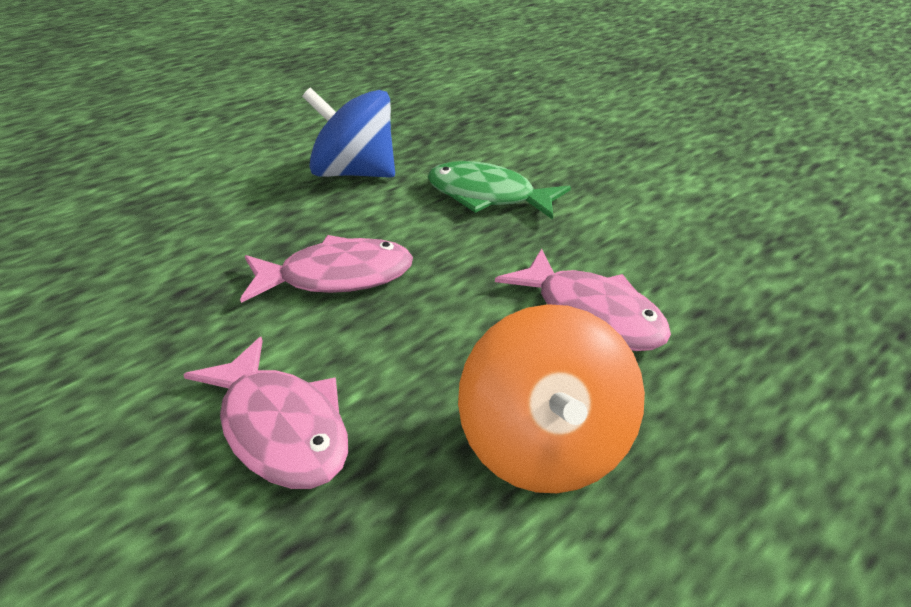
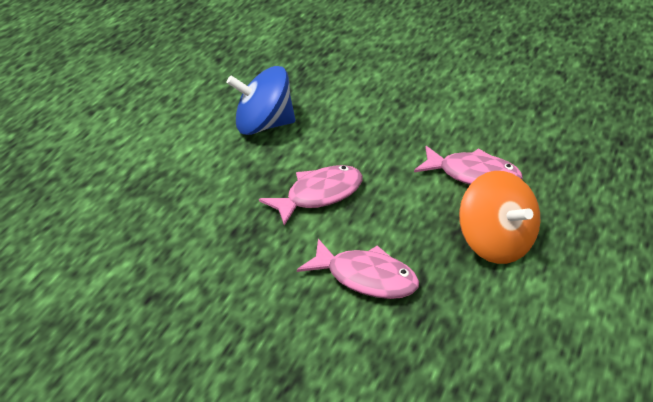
camera: 25 degrees left, 0 degrees up
green fish [428,161,571,220] -> none

